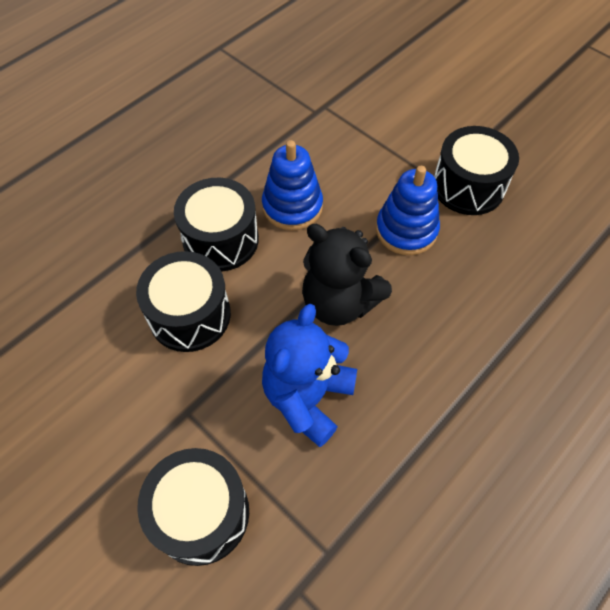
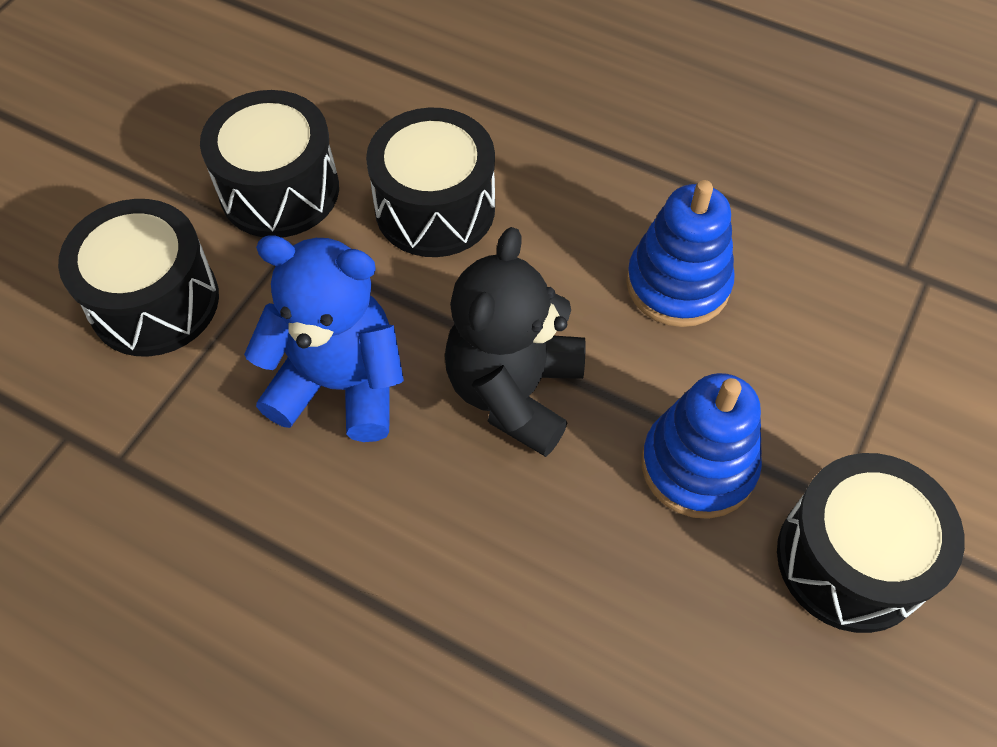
camera: 75 degrees right, 0 degrees up
black drum [174,178,259,272] -> black drum moved to [200,90,339,238]

